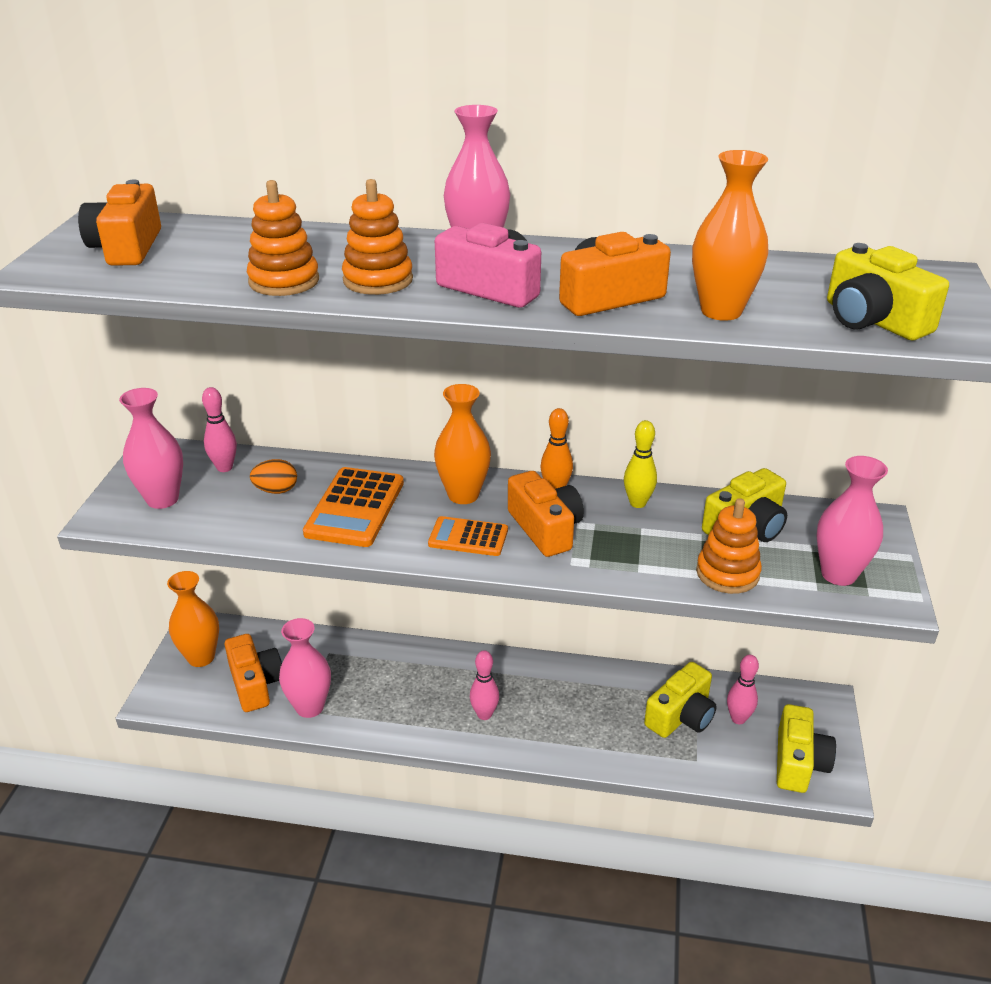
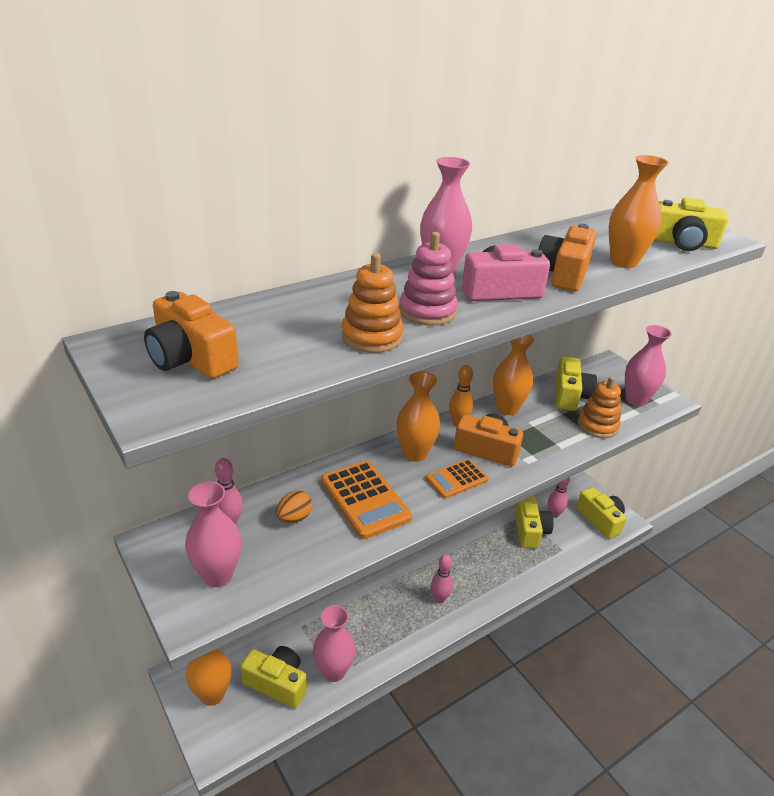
camera: 45 degrees left, 0 degrees up
orange camera [224,634,282,712] -> yellow camera [240,646,307,708]
orange stacking toy [342,179,413,295] -> pink stacking toy [399,232,458,326]
yellow bowling pin [624,420,657,508] -> orange vase [493,334,534,415]

